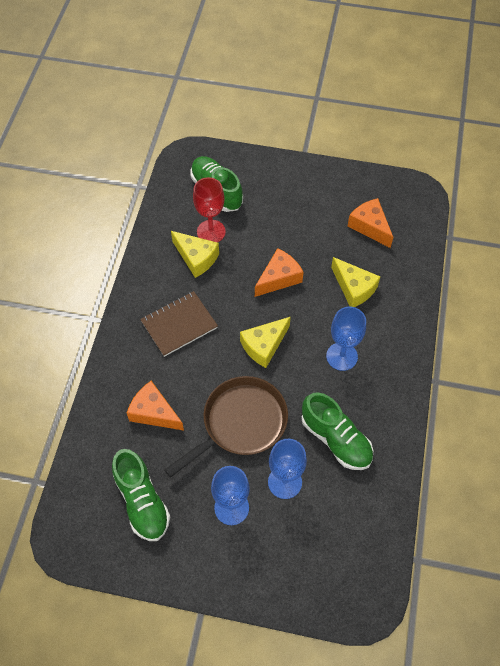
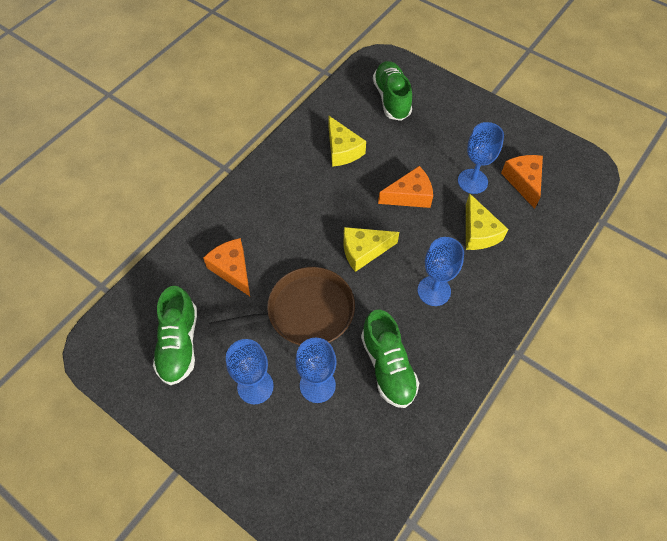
camera: 25 degrees right, 0 degrees up
brown notebook [140,291,218,357] -> none
red goblet [193,177,226,242] -> none
none -> blue goblet [458,122,504,194]

